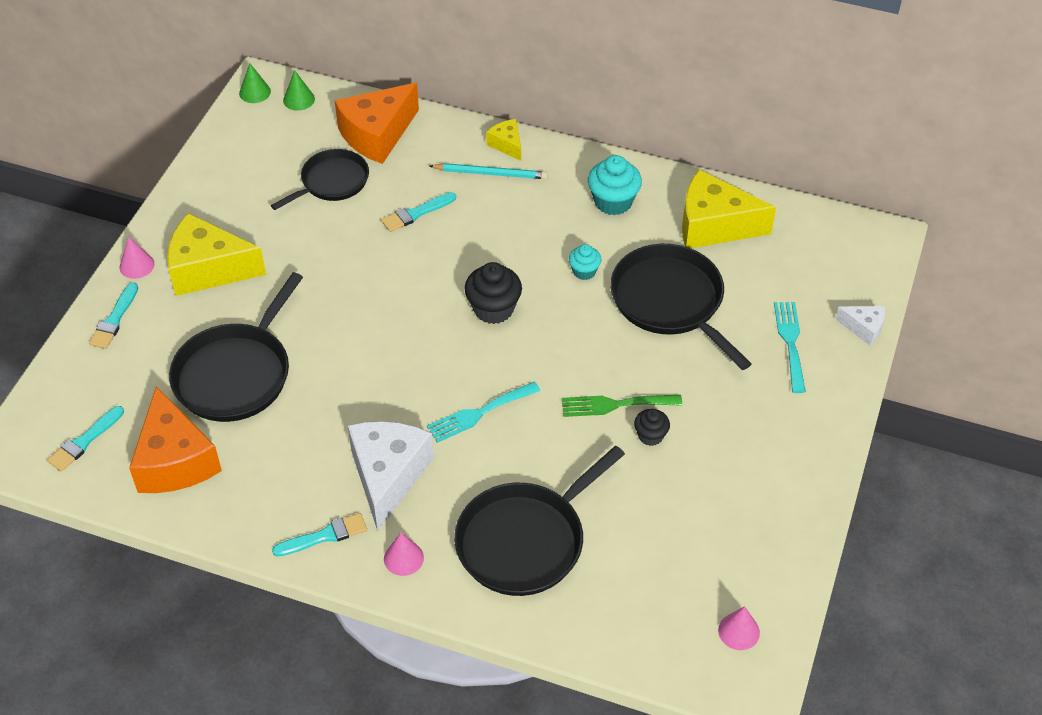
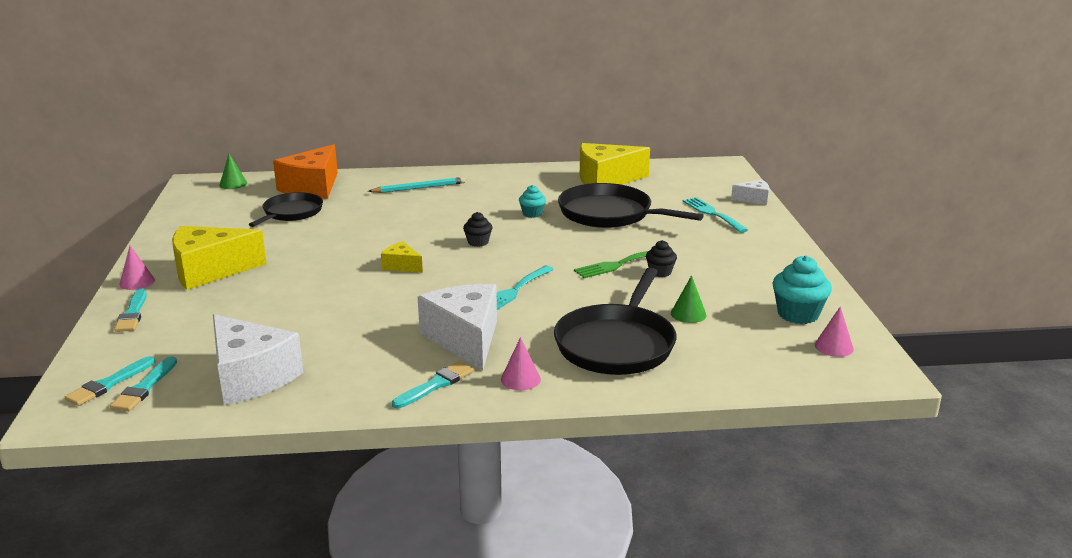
camera: 25 degrees left, 25 degrees down
orange cheese [129,386,222,493] -> white cheese [213,314,303,405]
black pan [169,272,303,422] -> none
green cone [239,63,271,103] -> green cone moved to [671,275,707,323]
turquoise brush [381,192,456,232] -> turquoise brush moved to [65,356,155,406]
black cupcake [465,262,522,324] -> black cupcake [463,212,492,247], size x0.59
yellow cheese [486,119,521,161] -> yellow cheese moved to [381,241,423,273]
turquoise cupcake [588,155,642,215] -> turquoise cupcake moved to [772,255,832,324]

